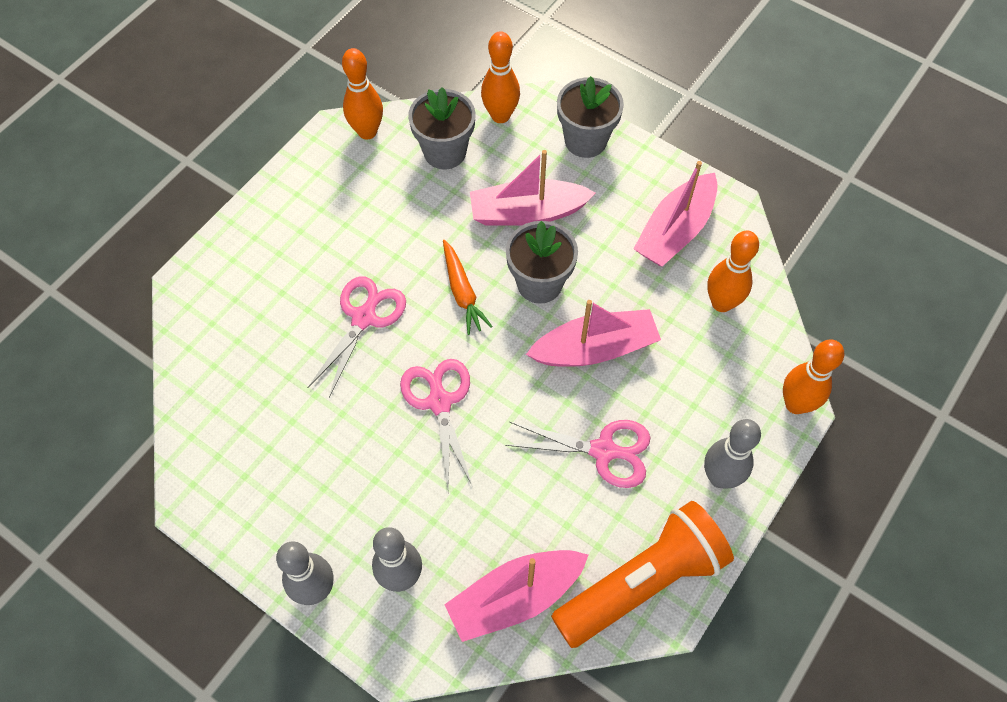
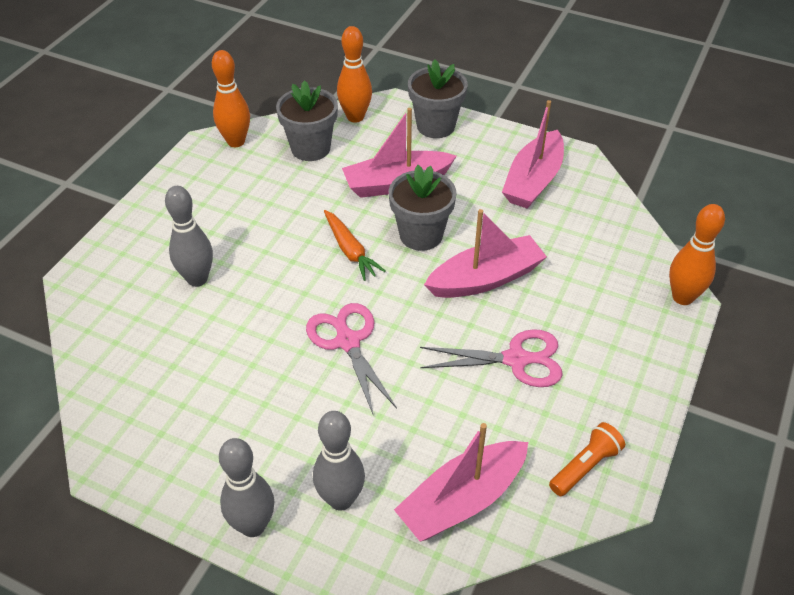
camera: 10 degrees left, 15 degrees down
pink scissors [308,277,406,398] -> none
orange flashlight [551,501,734,648] -> orange flashlight [549,422,625,496], size x0.47
grey bowling pin [704,419,761,489] -> grey bowling pin moved to [165,186,213,287]
orange bowling pin [707,231,759,312] -> none

